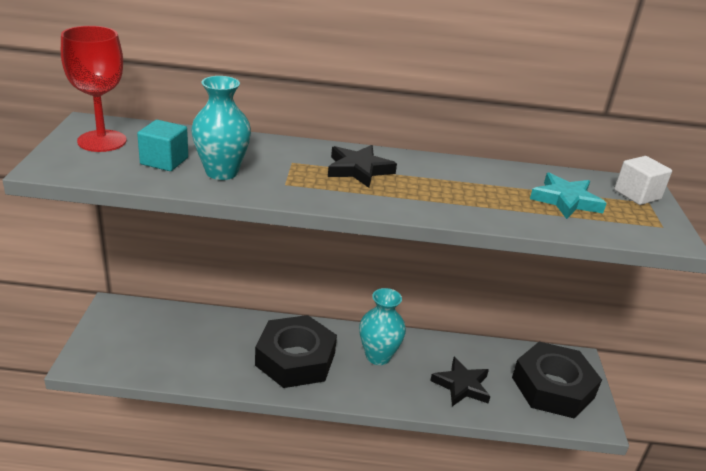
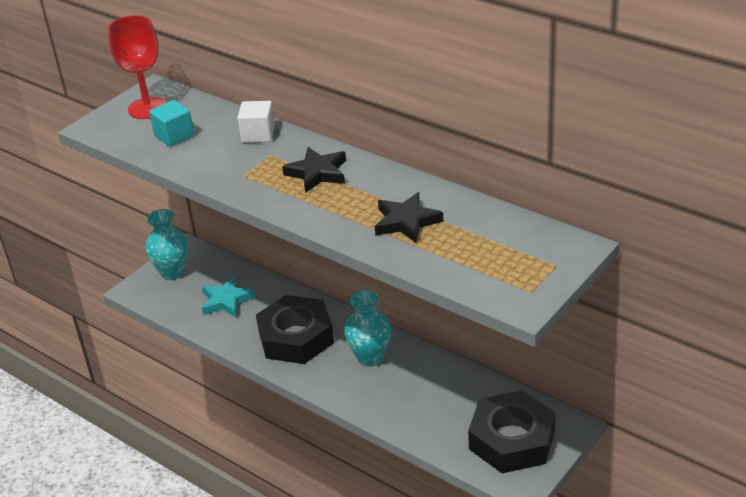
camera: 40 degrees right, 5 degrees up
turquoise vase [191,76,251,180] -> turquoise vase moved to [145,209,188,280]
black star [430,357,490,406] -> black star moved to [375,192,443,243]
turquoise star [530,173,607,219] -> turquoise star moved to [202,276,256,318]
white cube [614,156,672,205] -> white cube moved to [237,101,275,143]

